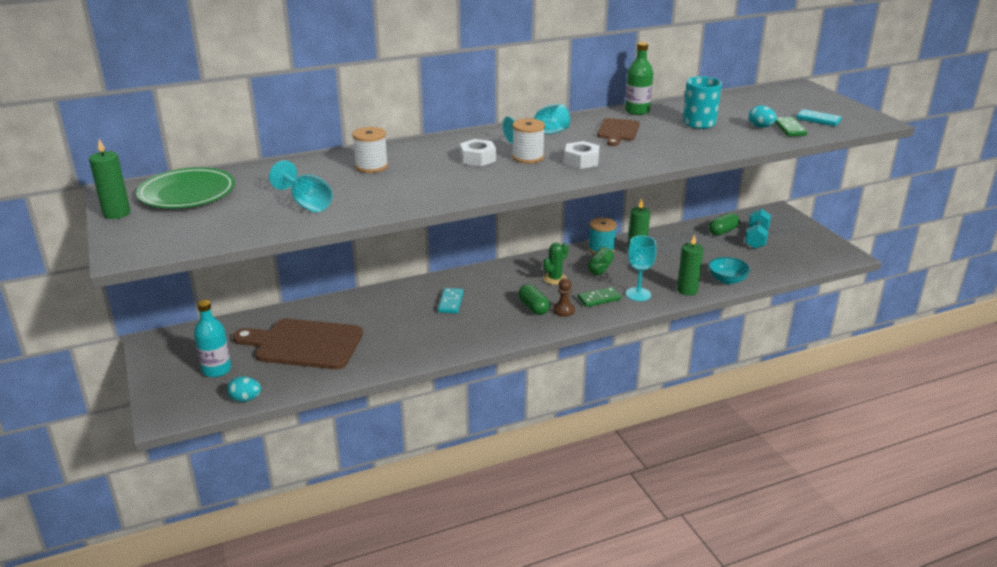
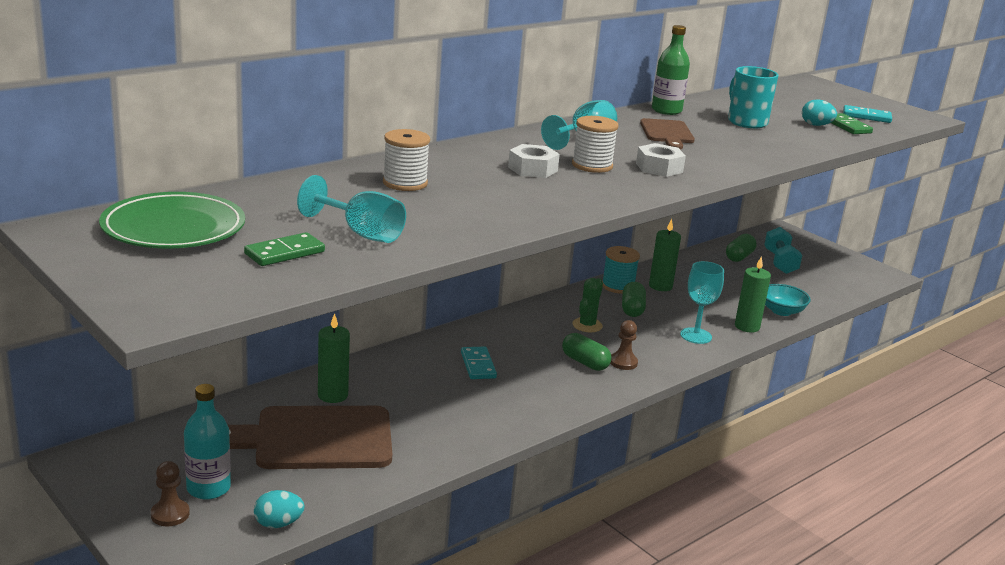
camera: 20 degrees left, 5 degrees down
green candle [89,139,130,219] -> green candle moved to [318,313,350,403]
green domino [577,287,622,307] -> green domino moved to [244,232,325,266]
none -> brown pawn [151,461,190,526]

